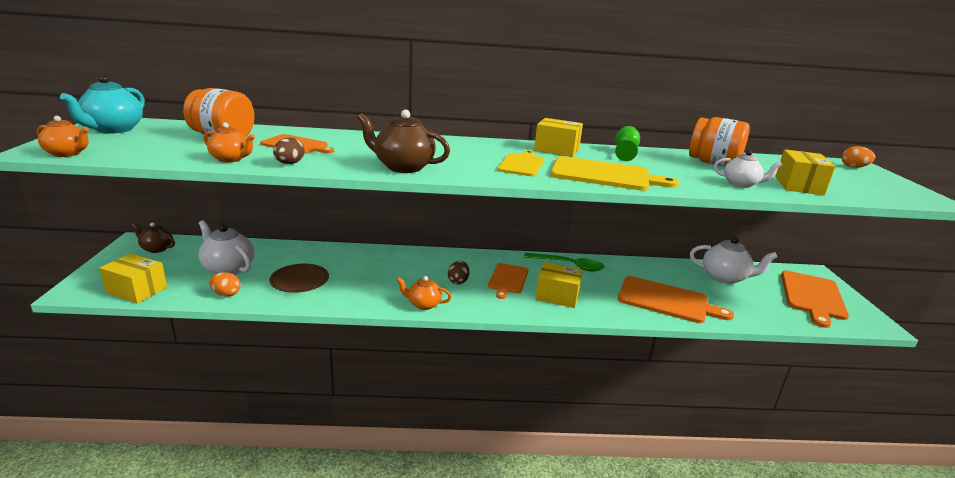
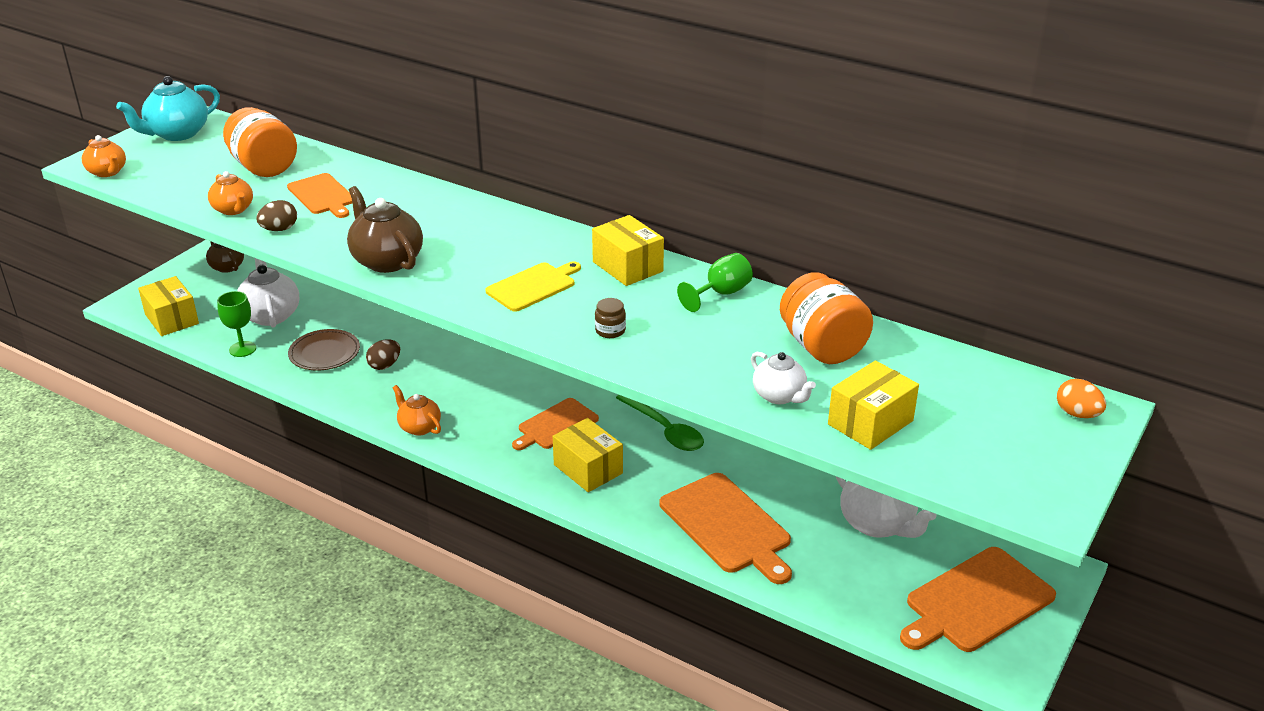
camera: 35 degrees right, 10 degrees up
orange egg [209,272,241,297] -> green goblet [217,291,256,357]
brown egg [448,261,469,284] -> brown egg moved to [366,339,400,370]
yellow cutting board [550,156,679,191] -> brown jar [595,298,626,338]

